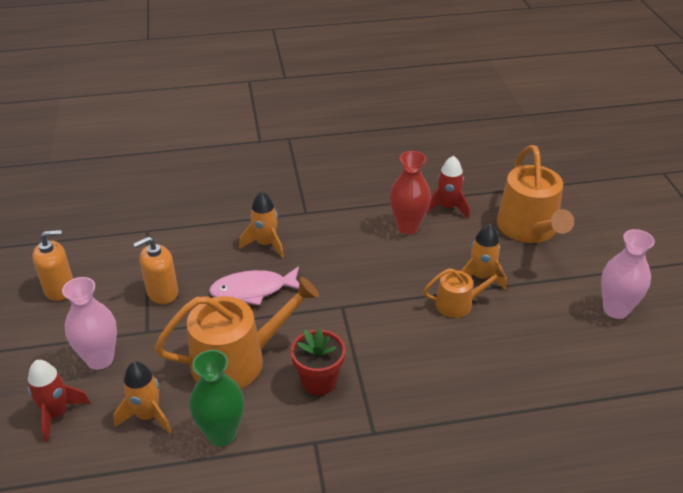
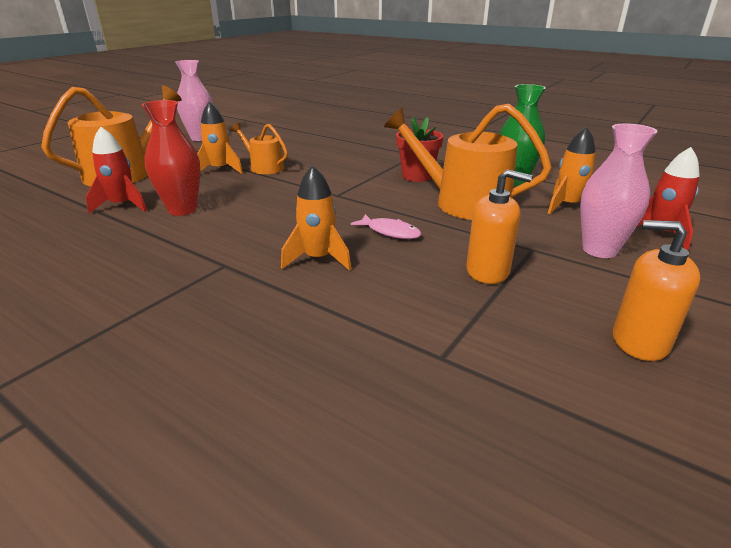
camera: 135 degrees left, 10 degrees down
pink fish [209,266,299,306] -> pink fish [351,214,422,239], size x0.63

